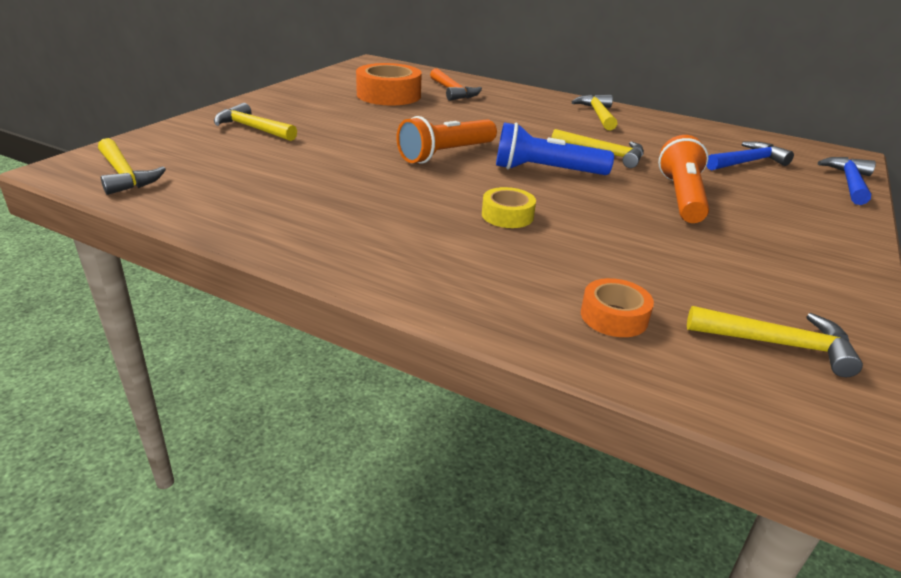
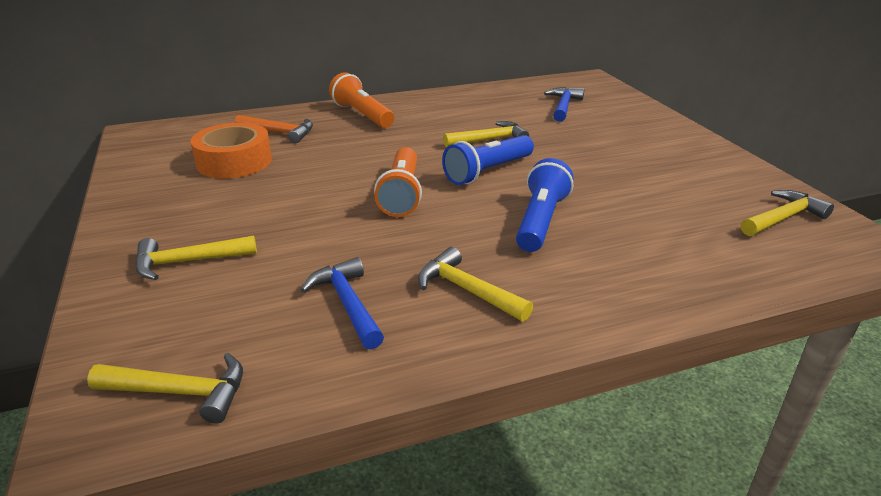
camera: 45 degrees left, 0 degrees up
yellow tape [482,187,536,228] -> blue flashlight [516,158,573,252]
yellow hammer [572,94,617,130] -> yellow hammer moved to [418,247,533,322]
orange tape [581,278,654,337] -> none
orange flashlight [658,135,709,223] -> orange flashlight moved to [329,72,394,128]
blue hammer [818,157,876,205] -> blue hammer moved to [301,257,384,349]

